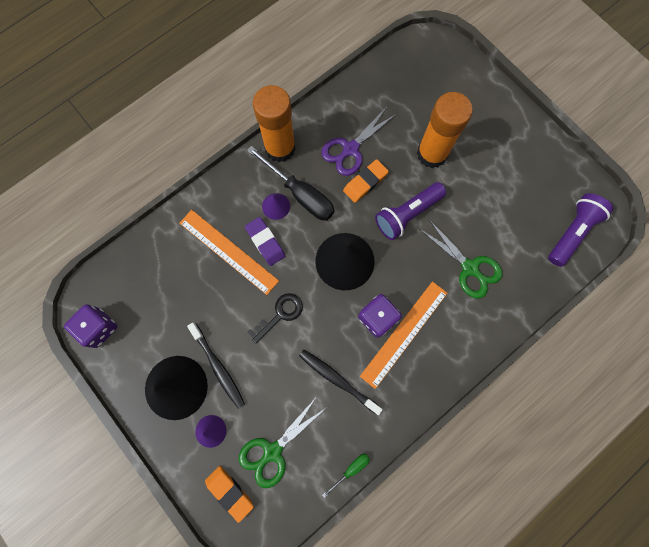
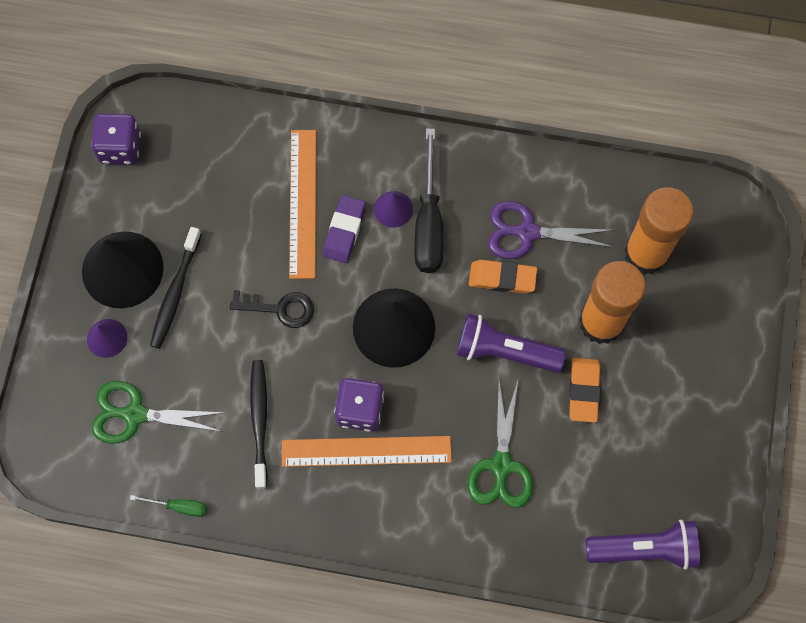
camera: 50 degrees right, 5 degrees down
orange eraser [205,466,254,523] -> orange eraser moved to [569,358,601,423]
orange glue stick [253,85,296,162] -> orange glue stick moved to [624,187,694,275]

